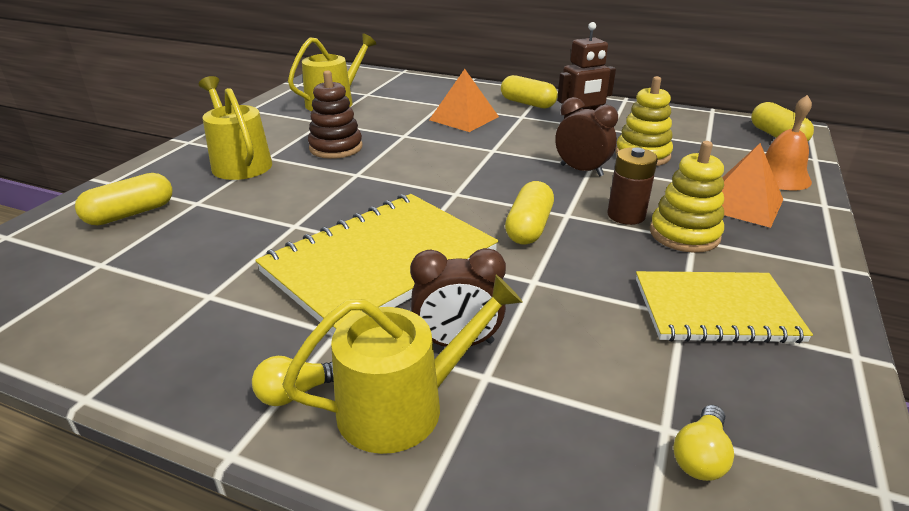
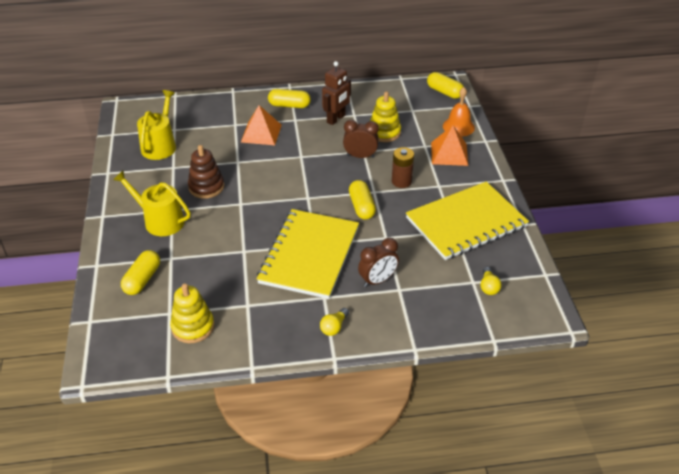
camera: 30 degrees left, 10 degrees up
yellow watering can [282,275,523,454] -> none
yellow notebook [636,271,813,343] -> yellow notebook [406,182,529,260], size x1.56
yellow stacking toy [650,141,724,253] -> yellow stacking toy moved to [170,283,214,343]

